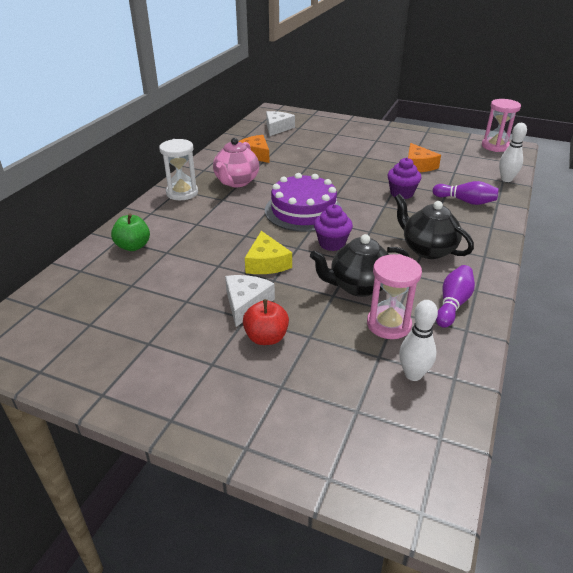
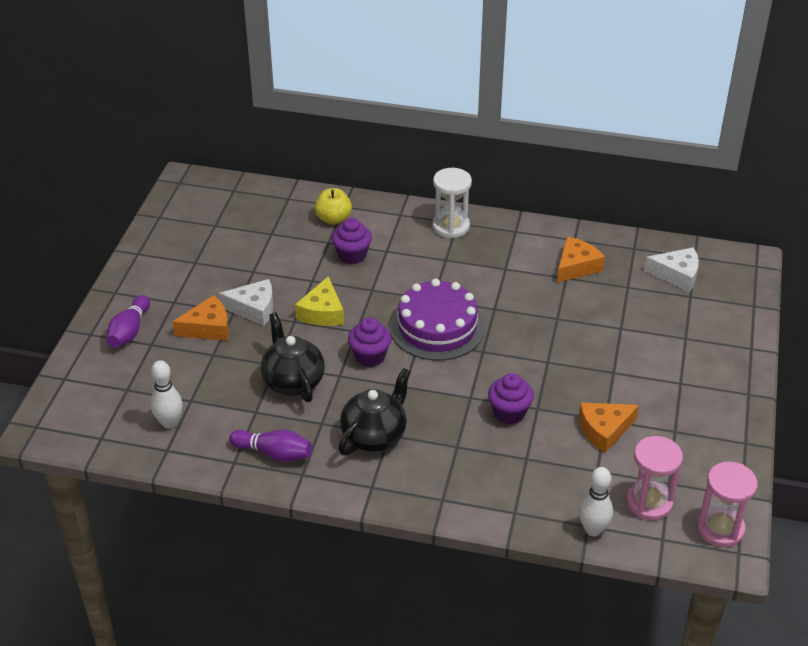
camera: 80 degrees right, 5 degrees up
green apple [111,213,150,251] -> yellow apple [314,188,352,225]
pink teapot [213,138,259,187] -> none
red apple [243,299,289,345] -> orange cheese [173,295,229,341]
yellow cheese [245,231,292,274] -> yellow cheese turned 60 degrees counterclockwise [295,276,344,326]
pink hourglass [367,254,422,339] -> pink hourglass moved to [626,436,683,520]
purple bowling pin [433,181,499,205] -> purple bowling pin moved to [107,295,150,348]
none -> purple cupcake [332,218,372,264]

